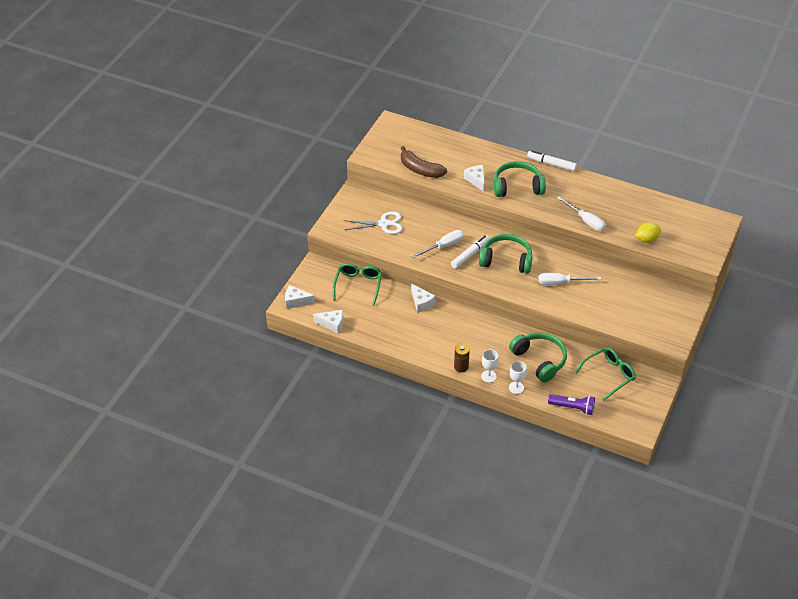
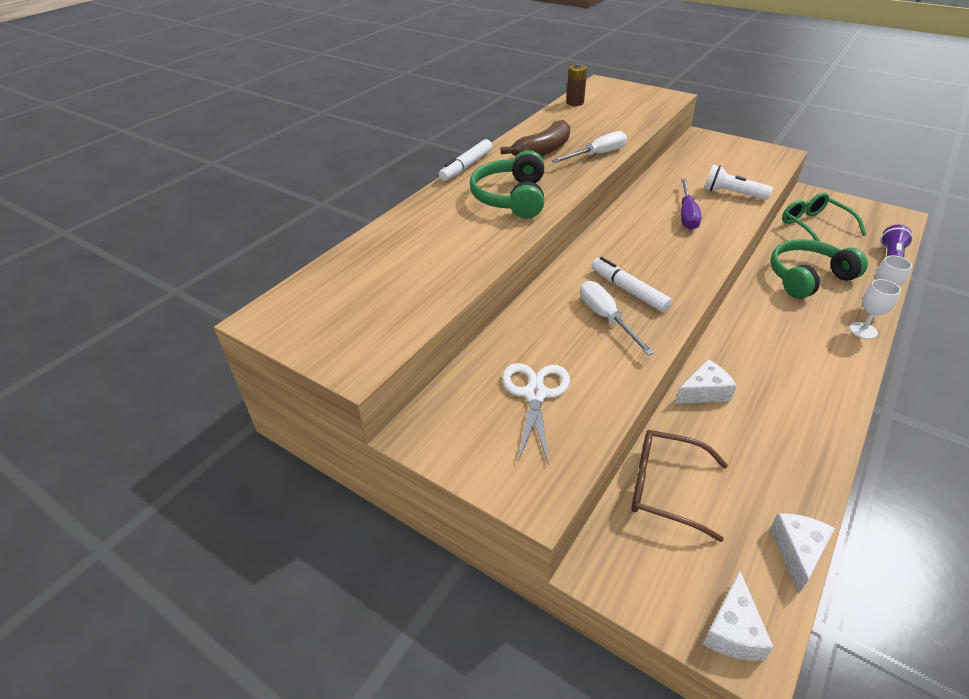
camera: 80 degrees left, 5 degrees down
green glasses [333,263,382,306] -> brown glasses [631,430,728,542]
brown banana [400,146,447,178] -> brown banana moved to [501,120,570,157]
brown battery [454,343,470,373] -> brown battery moved to [566,63,587,106]
white cheese [464,165,485,192] -> none
green headphones [479,234,533,274] -> none
white screwdriver [539,273,601,285] -> purple screwdriver [681,178,701,230]
yellow lemon [635,223,661,243] -> none
none -> white flashlight [704,165,773,200]

